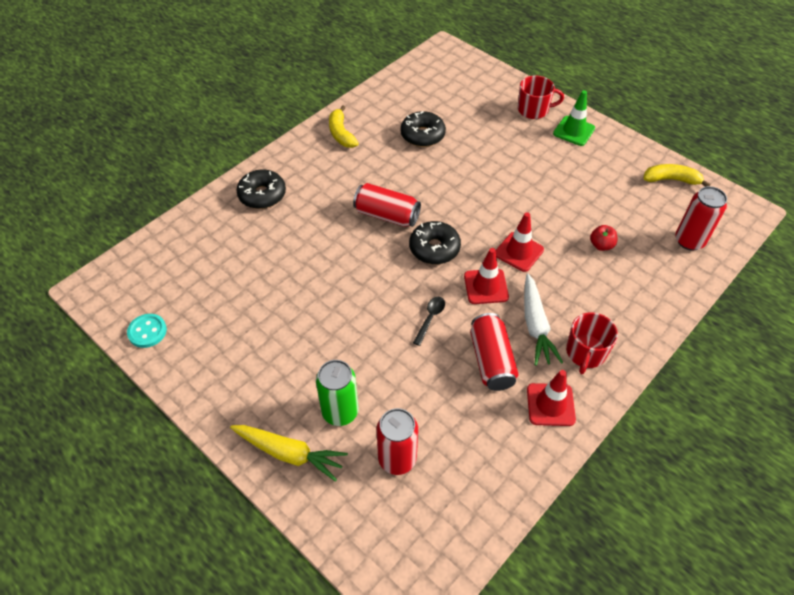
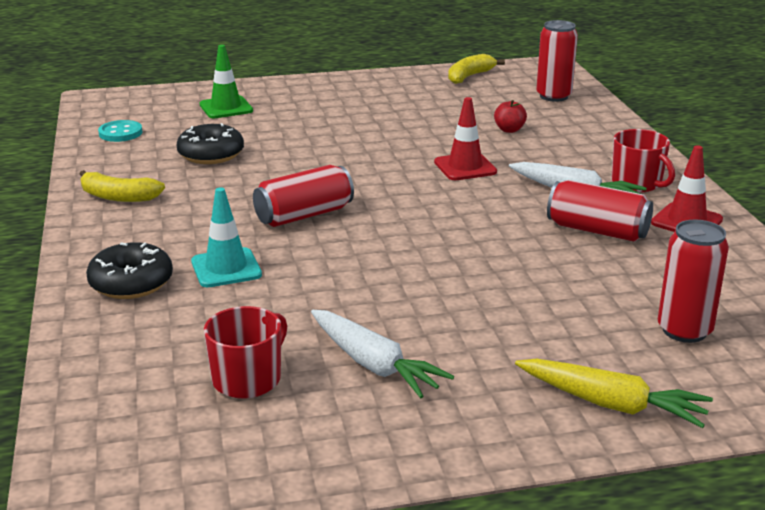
camera: 55 degrees left, 25 degrees down
turquoise button [127,314,167,348] -> turquoise button moved to [98,120,142,142]
yellow carrot [230,425,348,482] -> yellow carrot turned 60 degrees clockwise [515,359,713,428]
green can [316,360,358,426] -> none
black donut [409,221,461,264] -> none
black spoon [413,297,445,346] -> none
red traffic cone [464,248,509,304] -> none
red mug [518,75,564,119] -> red mug moved to [204,306,287,399]
green traffic cone [553,90,595,146] -> green traffic cone moved to [200,45,253,118]
none -> turquoise traffic cone [191,187,262,287]
none -> white carrot [311,310,454,398]

